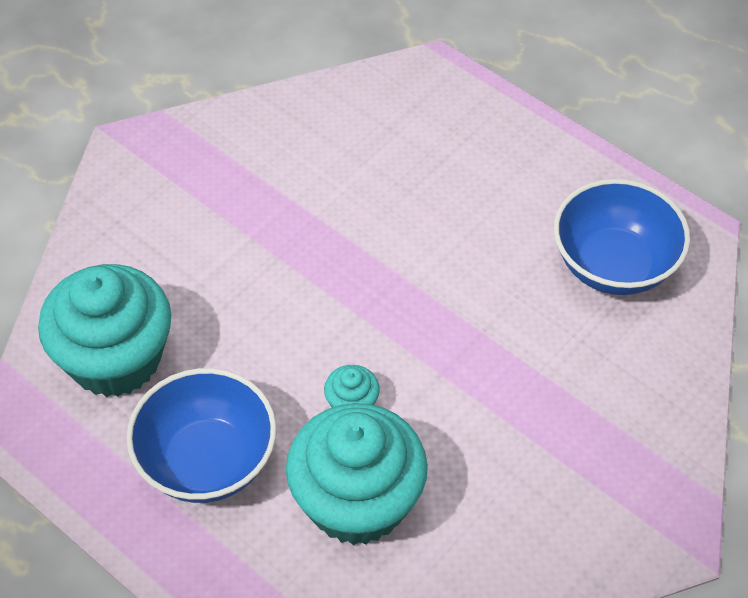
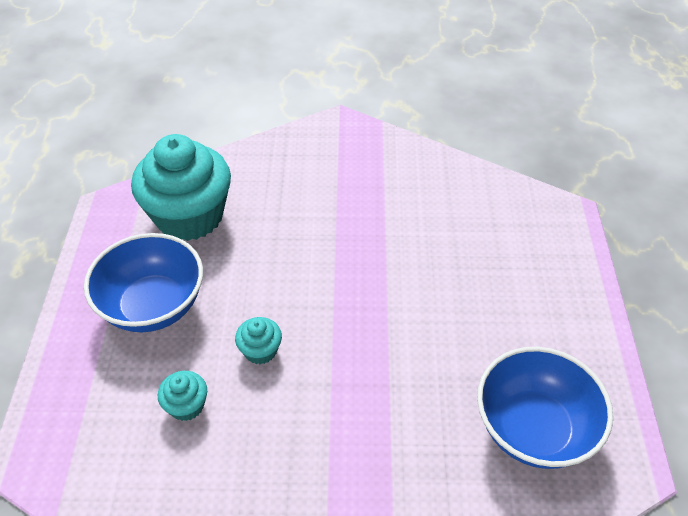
camera: 50 degrees right, 5 degrees down
turquoise cupcake [286,403,428,545] -> turquoise cupcake [158,371,207,421], size x0.42

